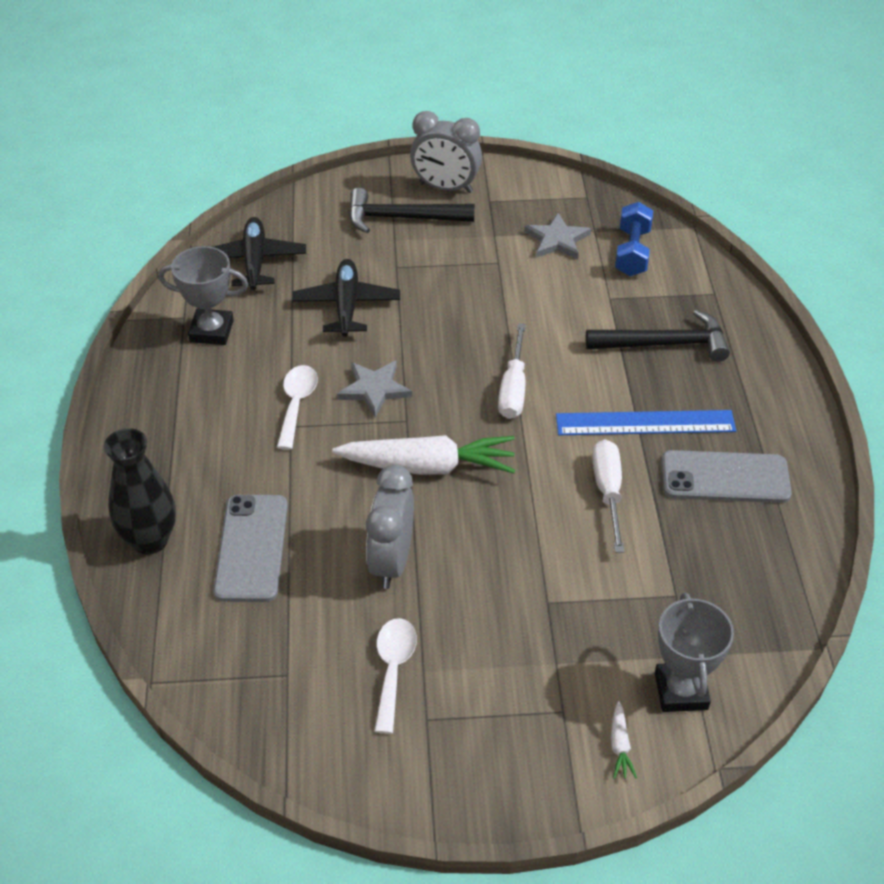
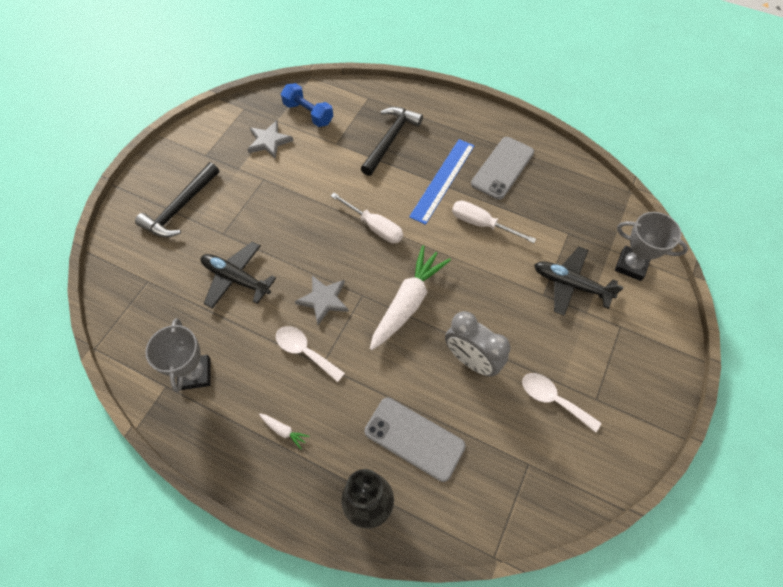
camera: 60 degrees left, 15 degrees up
grey trophy [158,246,248,345] -> grey trophy turned 45 degrees counterclockwise [145,318,211,392]
black plane [214,217,306,290] -> black plane moved to [534,247,624,316]
grey clock [410,111,482,193] -> none
white carrot [611,701,637,779] -> white carrot moved to [259,414,309,449]

